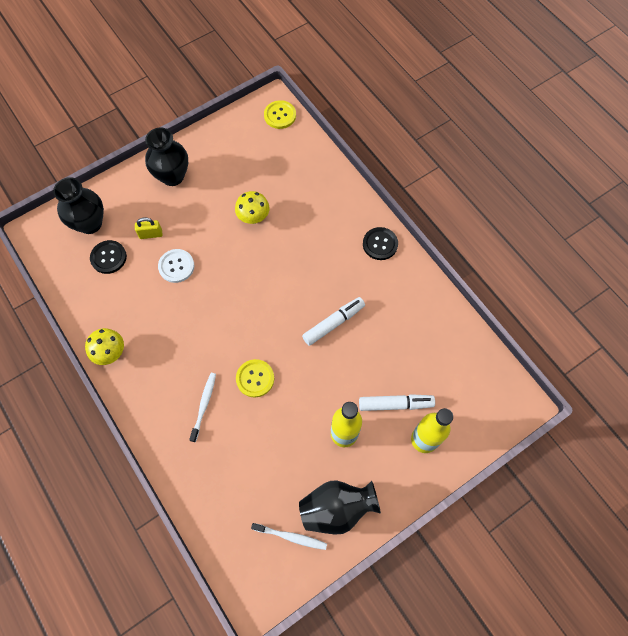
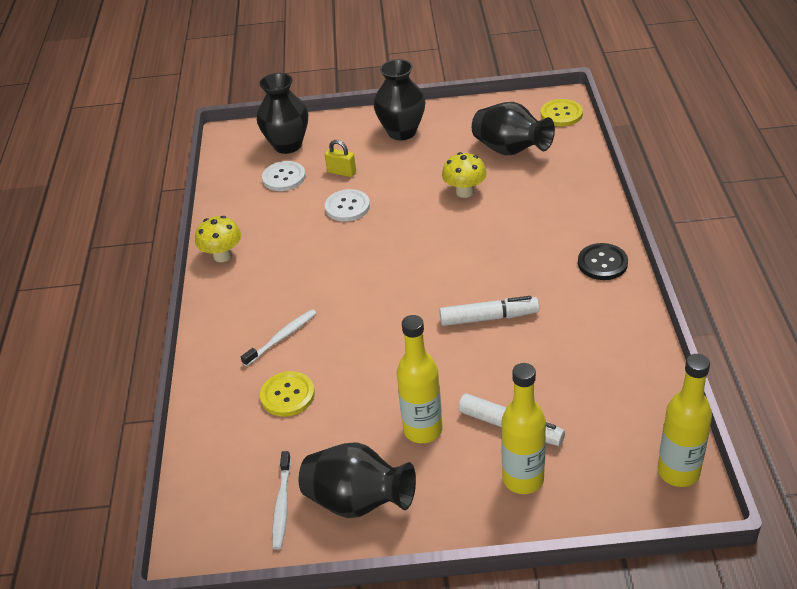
camera: 35 degrees right, 25 degrees down
black button [90,240,127,274] -> white button [262,161,306,191]
yellow button [236,359,274,398] -> yellow button moved to [260,371,315,417]
white toothbrush [251,523,327,550] -> white toothbrush turned 45 degrees clockwise [272,451,291,550]
none -> black vase [472,102,555,155]
none -> yellow bottle [657,354,712,487]

